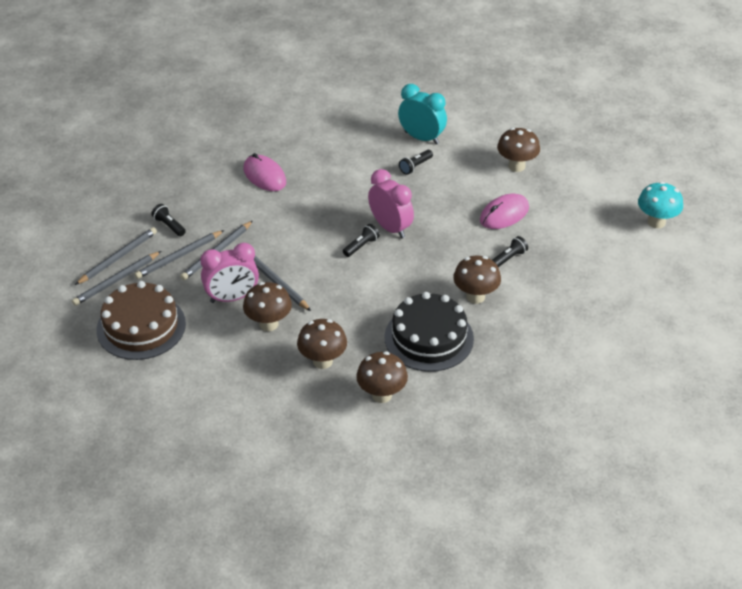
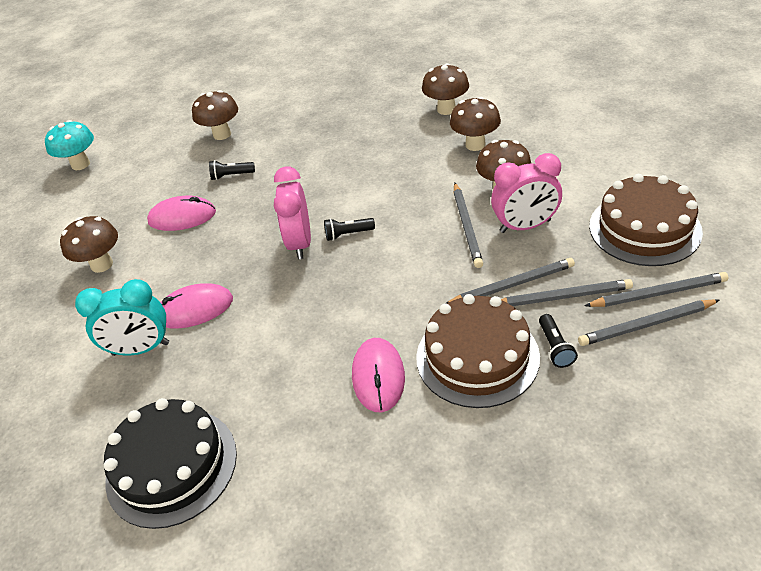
camera: 140 degrees left, 0 degrees up
pink clock [201,243,259,303] -> pink clock turned 150 degrees clockwise [491,153,562,233]
black cake [384,292,474,372] -> black cake moved to [104,398,237,529]
turquoise clock [398,84,447,144] -> turquoise clock turned 75 degrees counterclockwise [75,279,169,356]
black flashlight [399,150,433,175] -> pink mouse [160,283,233,329]
brown mushroom [453,256,501,304] -> brown mushroom moved to [192,90,238,140]
none -> brown cake [416,294,540,408]

